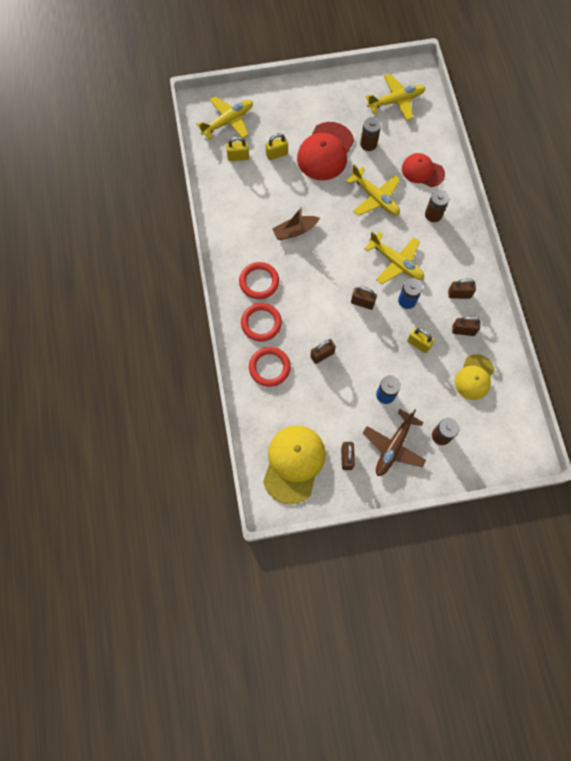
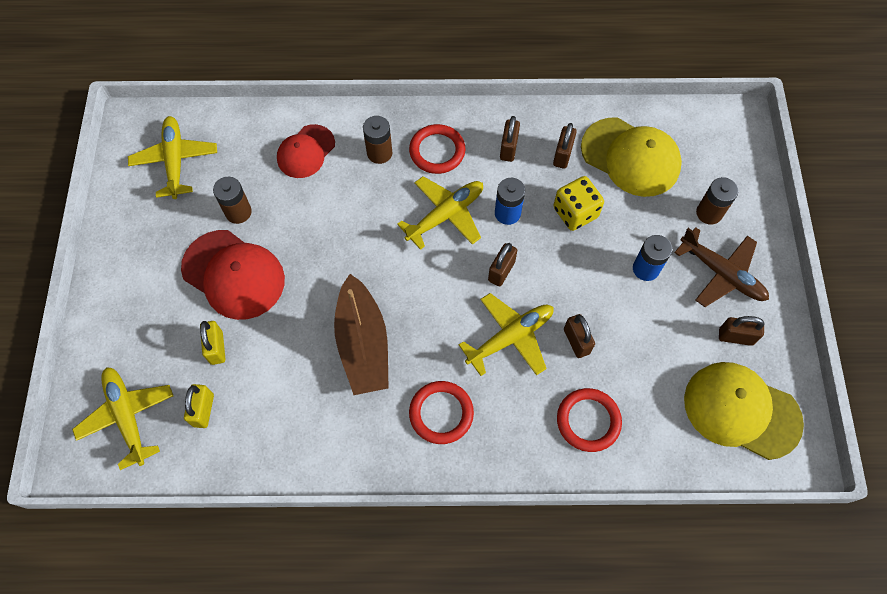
camera: 80 degrees left, 5 degrees down
red ring [241,303,282,341] -> red ring moved to [409,124,465,174]
brown boat [272,207,320,240] -> brown boat [334,274,389,395], size x1.62
yellow plane [346,165,400,216] -> yellow plane moved to [459,293,554,376]
yellow padlock [407,328,434,353] -> yellow dice [553,176,604,231]
yellow cap [455,354,494,400] -> yellow cap [581,118,682,197], size x1.58

